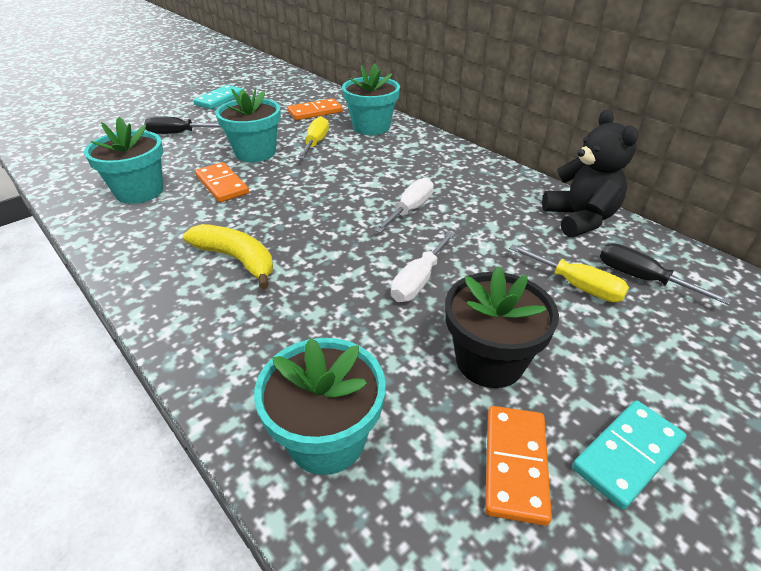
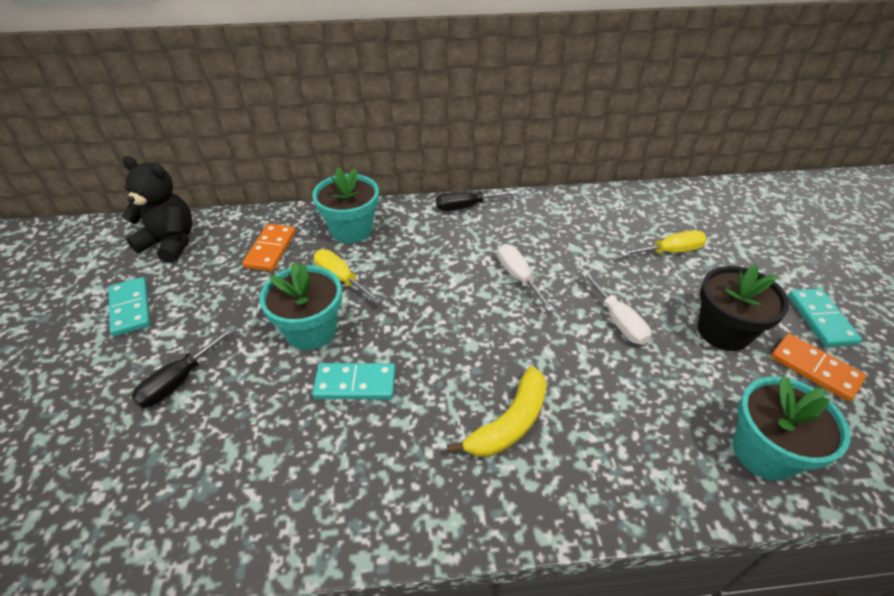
camera: 55 degrees left, 5 degrees up
turquoise flower pot [84,117,163,204] -> none
yellow banana [183,224,273,289] -> yellow banana turned 150 degrees clockwise [447,366,547,457]
orange domino [195,162,249,202] -> turquoise domino [312,363,396,399]
black teddy bear [542,110,638,237] -> black teddy bear moved to [122,156,193,263]
black screwdriver [600,243,731,305] -> black screwdriver moved to [436,190,518,211]

